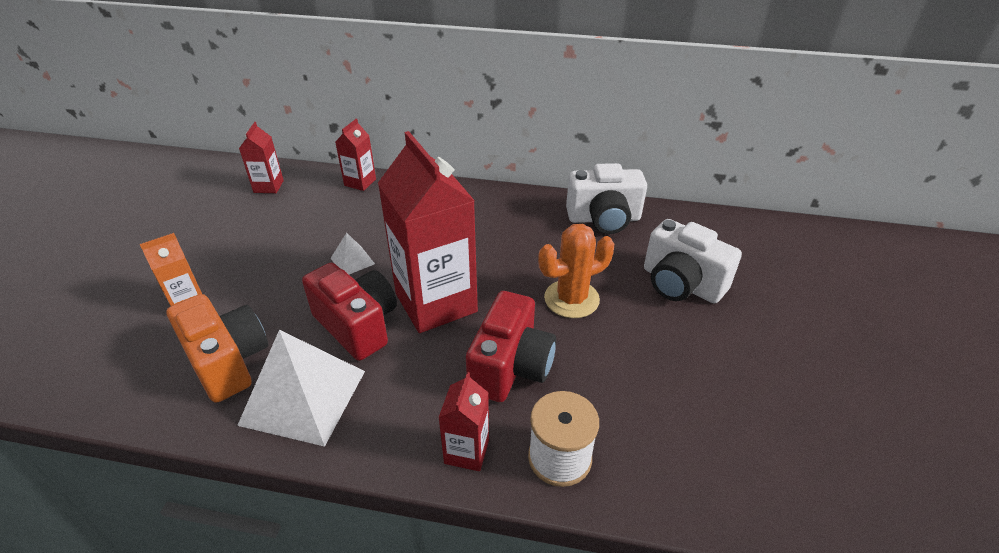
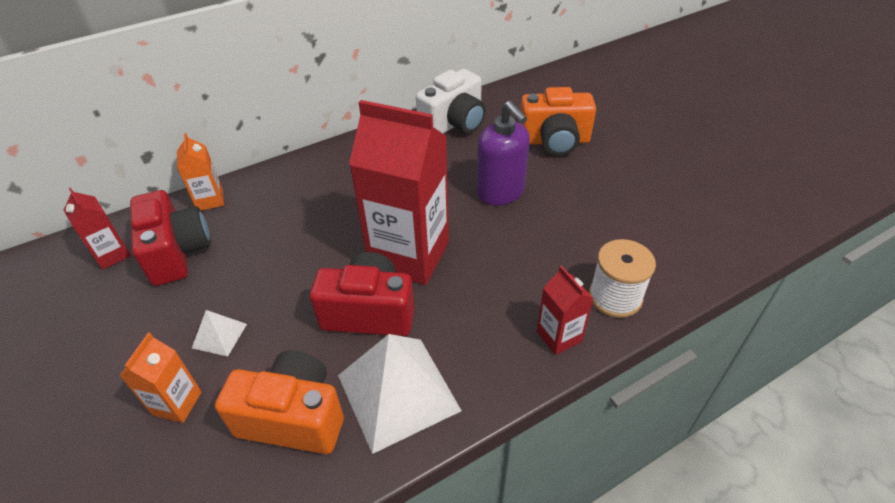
camera: 40 degrees left, 5 degrees up
white pyramid [331,233,375,274] -> white pyramid moved to [192,310,247,356]
red carton [335,119,376,191] -> orange carton [177,133,224,211]
red camera [466,291,556,402] -> red camera moved to [130,190,211,286]
orange cactus [538,224,614,318] -> purple soap dispenser [477,101,530,205]
white camera [644,219,742,303] -> orange camera [519,87,596,156]

